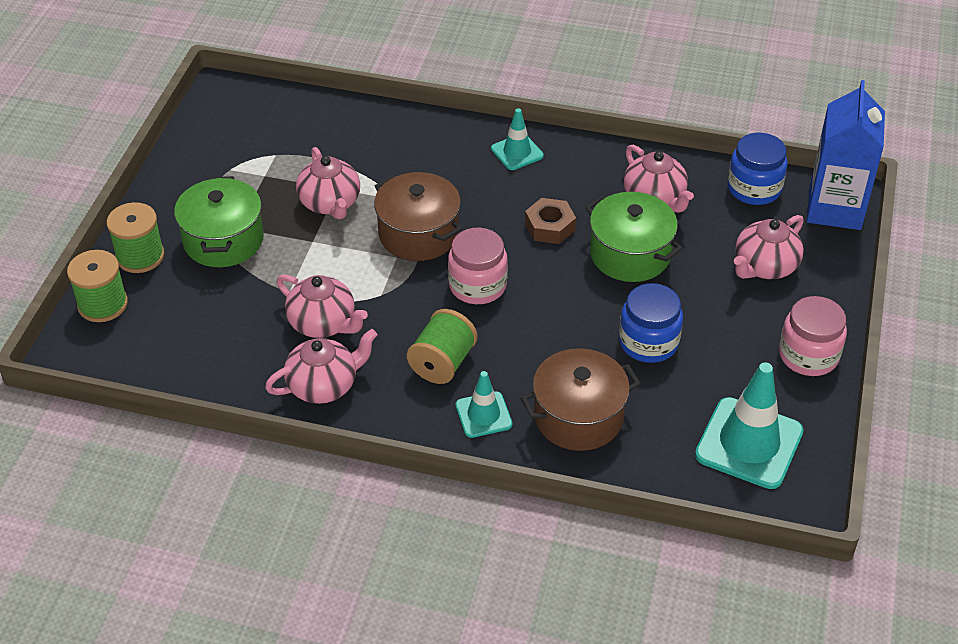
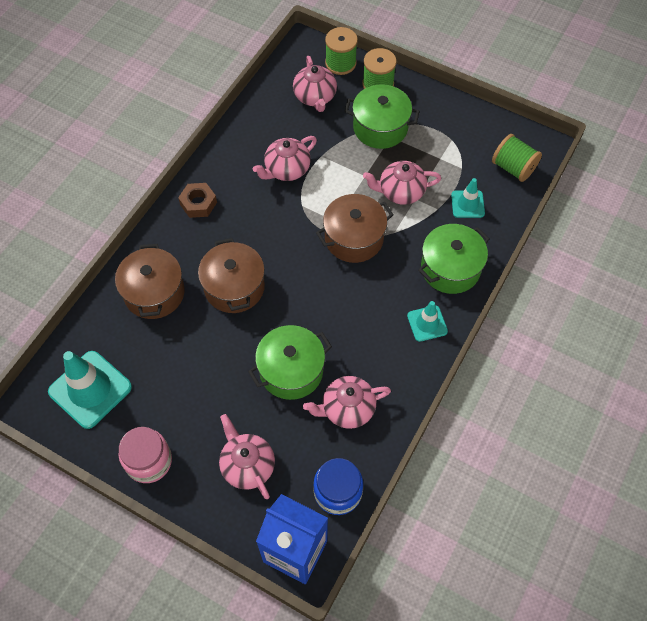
camera: 105 degrees right, 15 degrees up
pink teapot [265,329,377,404] -> pink teapot moved to [293,56,337,112]
green spool [407,309,478,384] -> green spool moved to [492,134,542,182]
pink jar [448,228,508,304] -> none
turquoise traffic cone [455,371,513,438] -> turquoise traffic cone moved to [451,178,485,218]
brown nut [525,198,576,244] -> brown nut moved to [178,183,217,218]
blue jar [619,283,683,363] -> none
none -> brown pot [198,238,265,313]
none -> green pot [418,224,490,294]

